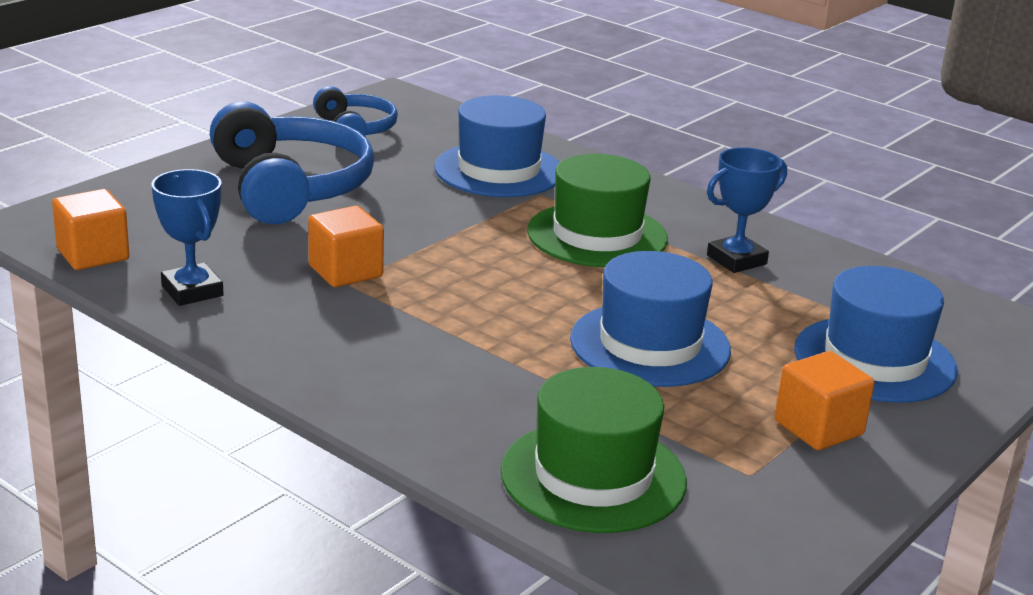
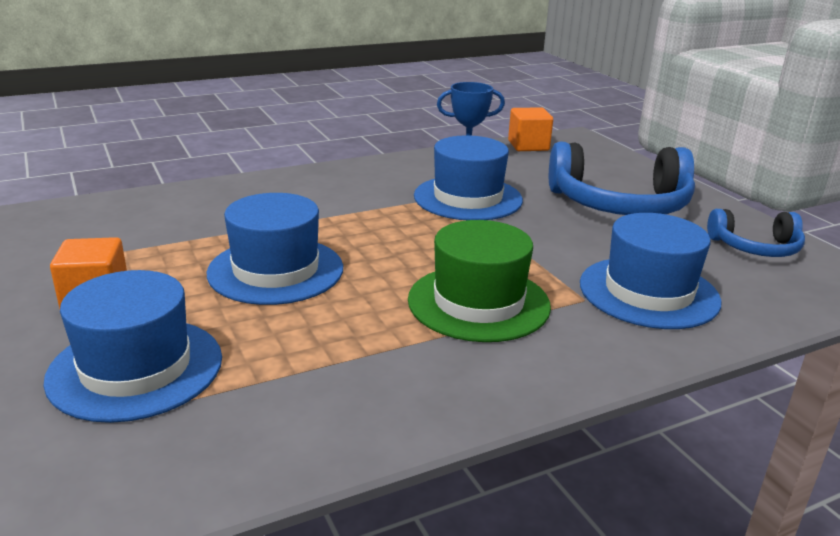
camera: 115 degrees right, 0 degrees up
orange cube [308,206,384,287] -> blue hat [414,135,523,220]
green hat [500,367,687,533] -> none
blue trophy [707,147,787,273] -> none

